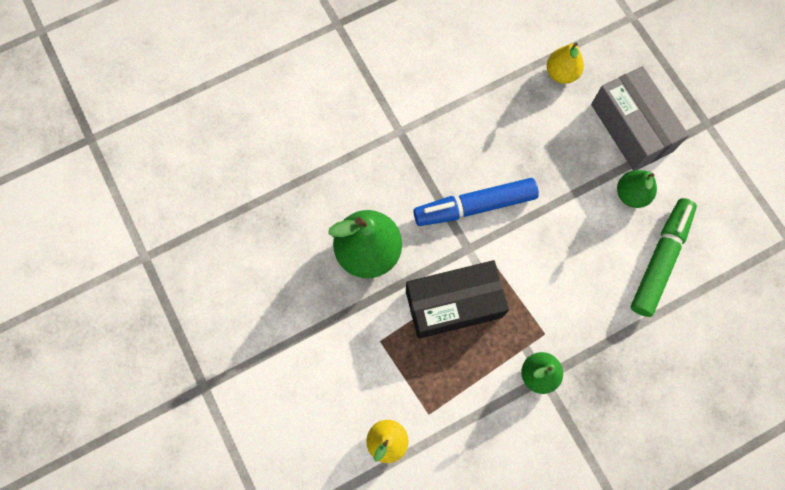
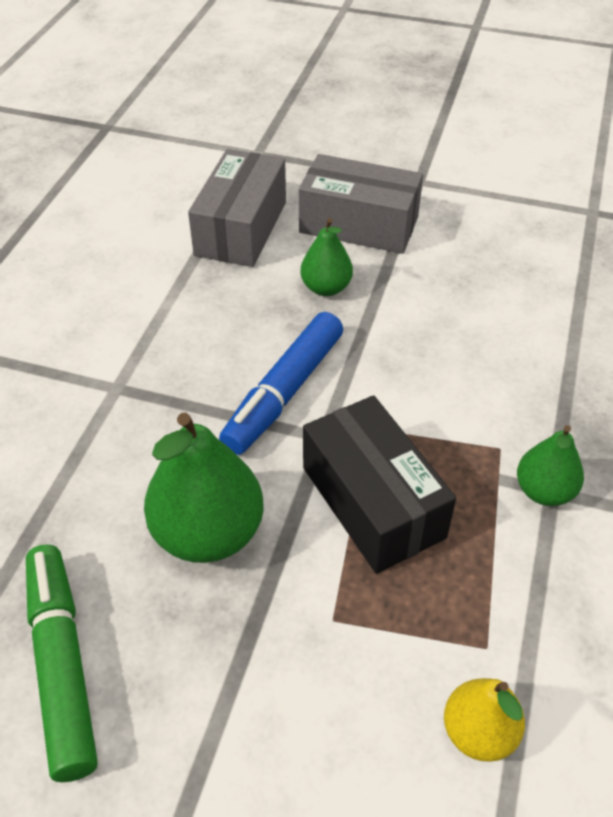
camera: 45 degrees left, 25 degrees down
black box [406,260,509,339] -> black box turned 60 degrees counterclockwise [303,395,456,574]
yellow pear [547,42,584,84] -> grey box [188,149,286,267]
green pear [617,170,657,208] -> green pear moved to [300,218,353,296]
green marker [631,198,697,317] -> green marker moved to [26,544,98,782]

